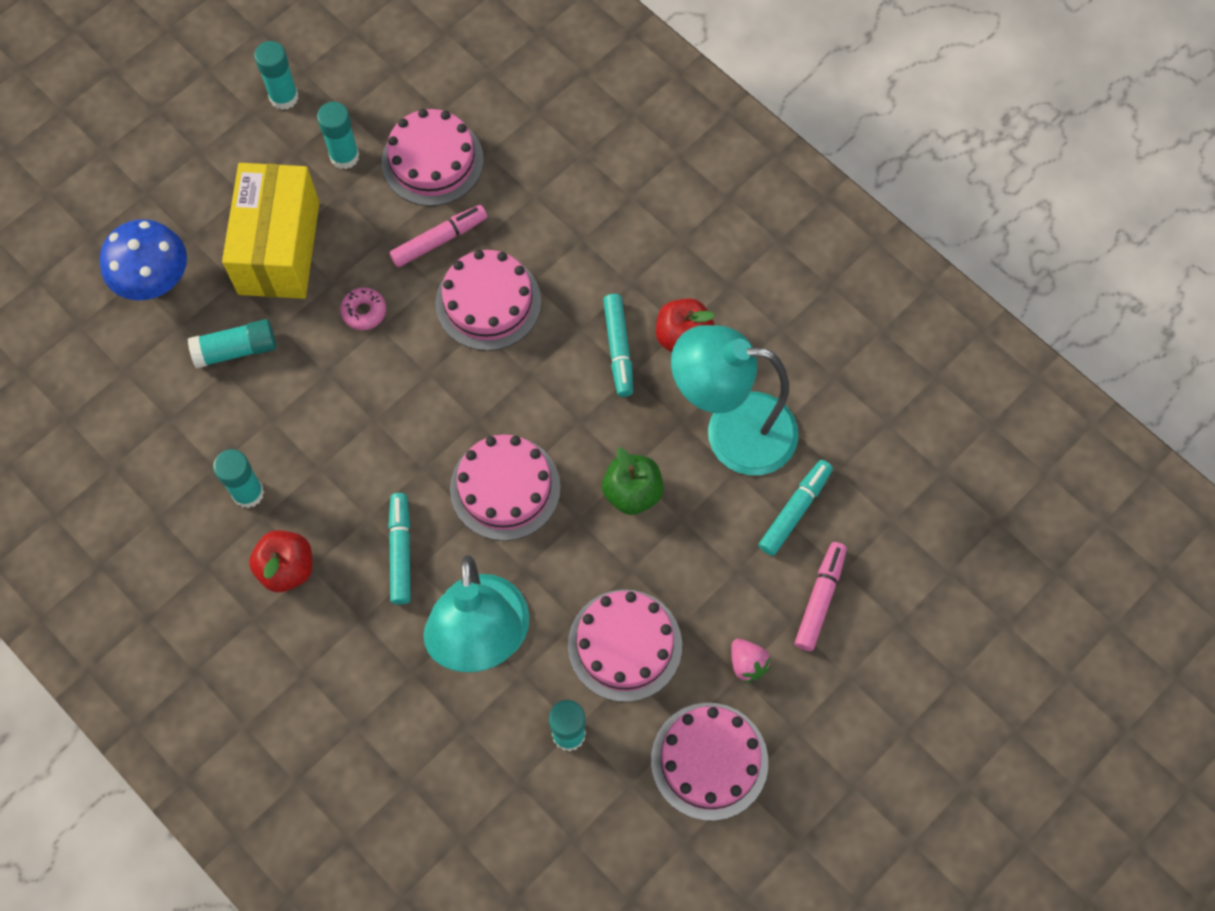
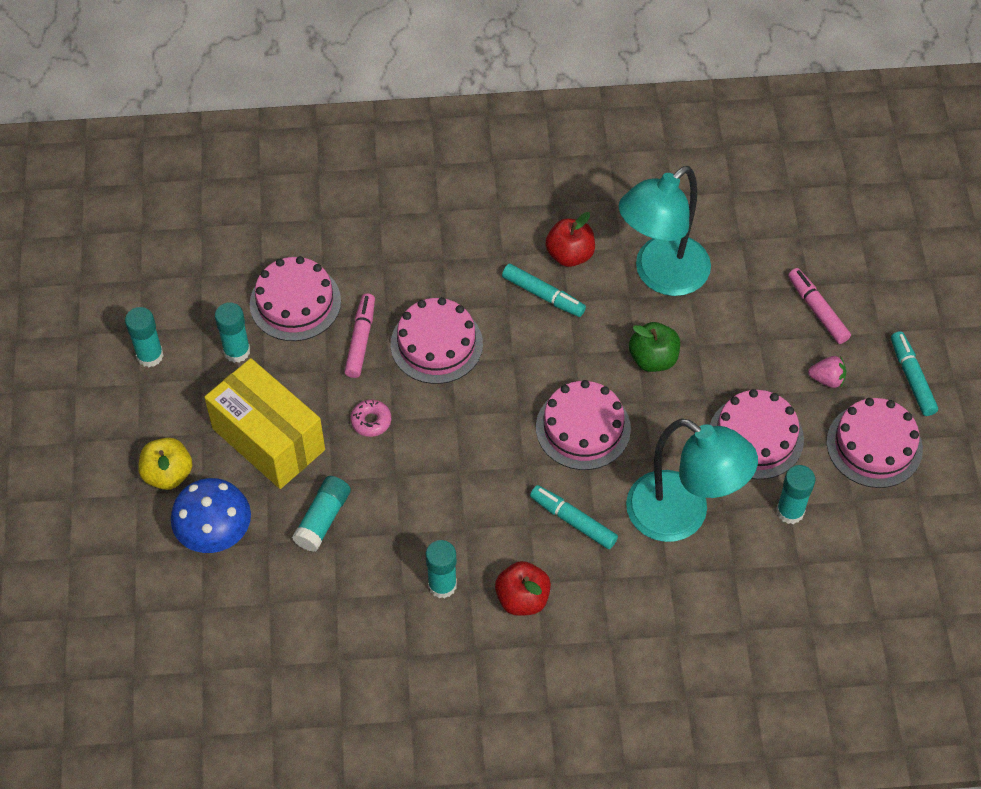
camera: 50 degrees left, 10 degrees down
turquoise marker [759,460,833,556] -> turquoise marker moved to [891,331,938,416]
none -> yellow apple [138,438,192,490]

